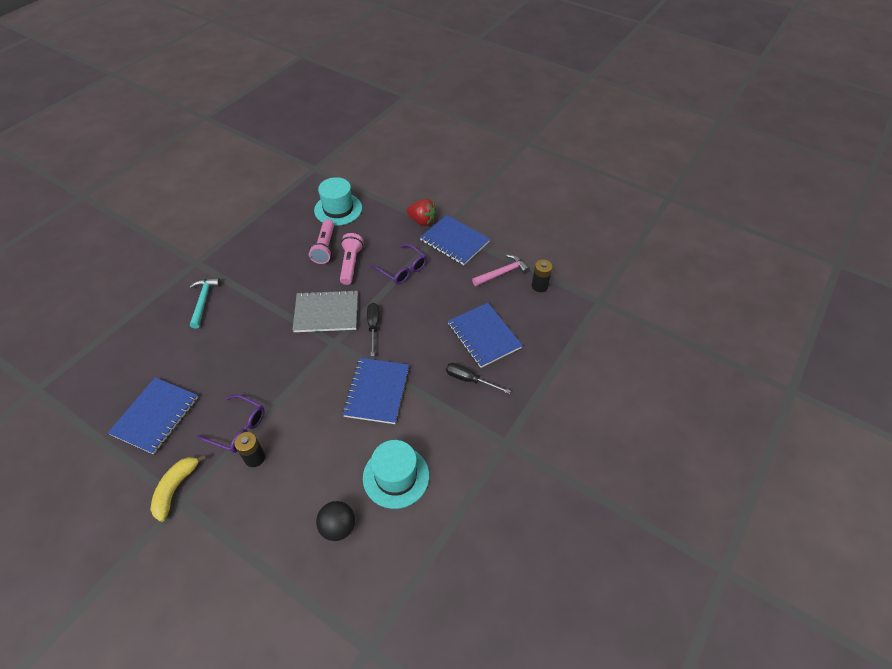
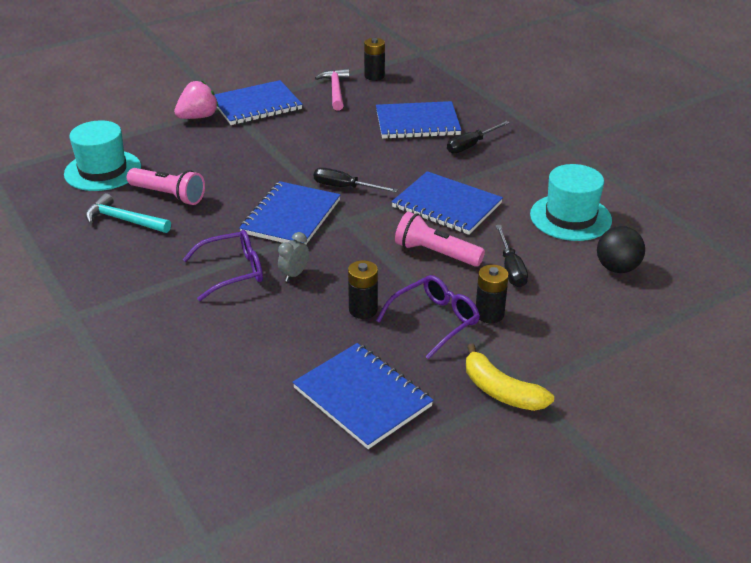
camera: 65 degrees left, 15 degrees down
turquoise hammer [189,278,221,329] -> turquoise hammer moved to [85,193,171,233]
grey notebook [292,290,358,332] -> blue notebook [239,181,341,244]
pink flashlight [340,233,363,285] -> pink flashlight moved to [395,212,485,267]
purple glasses [370,244,427,285] -> purple glasses moved to [183,230,263,301]
red strawberry [406,199,437,226] -> pink strawberry [174,81,218,119]
none -> grey clock [278,232,309,282]
none -> black battery [348,260,378,319]
none -> black screwdriver [495,225,528,287]

